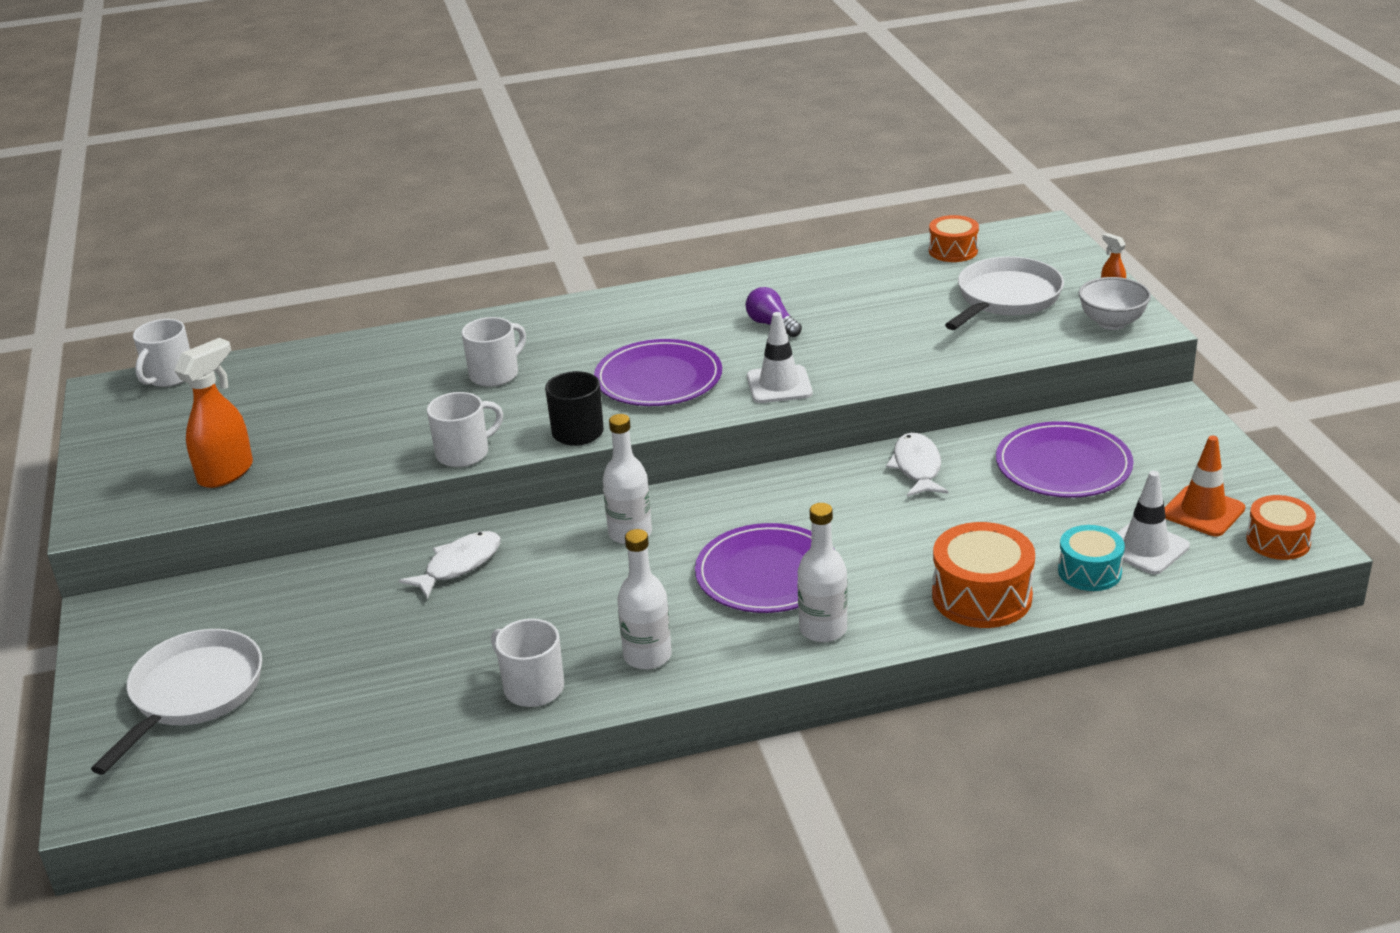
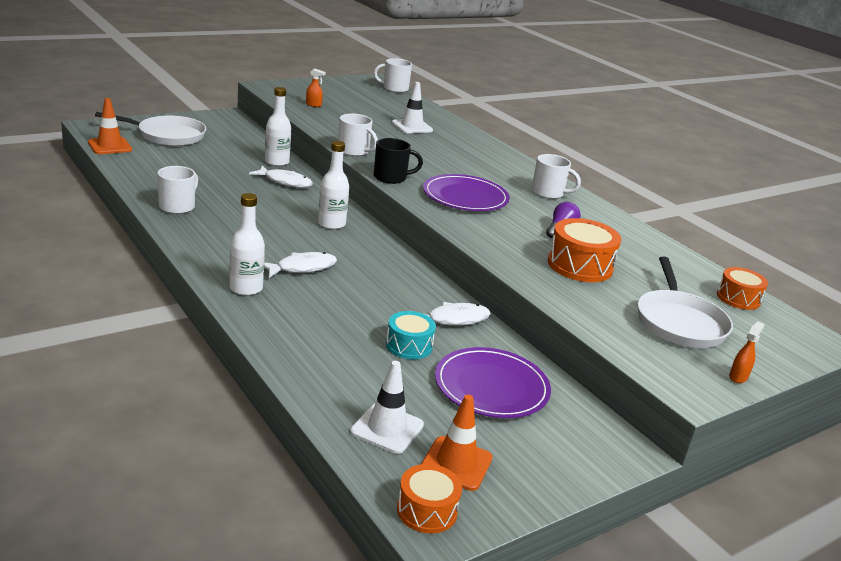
camera: 65 degrees right, 5 degrees down
orange spray bottle [174,338,253,488] -> orange spray bottle [306,69,326,107], size x0.49
white mug [462,317,526,387] -> white mug moved to [532,154,581,199]
white bottle [617,529,672,670] -> white bottle moved to [265,87,291,166]
purple plate [695,523,812,613] -> white fish [264,252,337,278]
white traffic cone [747,312,813,403] -> white traffic cone moved to [392,82,433,133]
orange drum [932,522,1035,628] -> orange drum moved to [548,218,621,282]
white pan [945,257,1064,330] -> white pan turned 75 degrees clockwise [638,256,733,348]
turquoise drum [1058,525,1125,591] -> turquoise drum moved to [386,311,436,359]
white bowl [1079,277,1151,330] -> none
none -> orange traffic cone [88,98,132,154]

